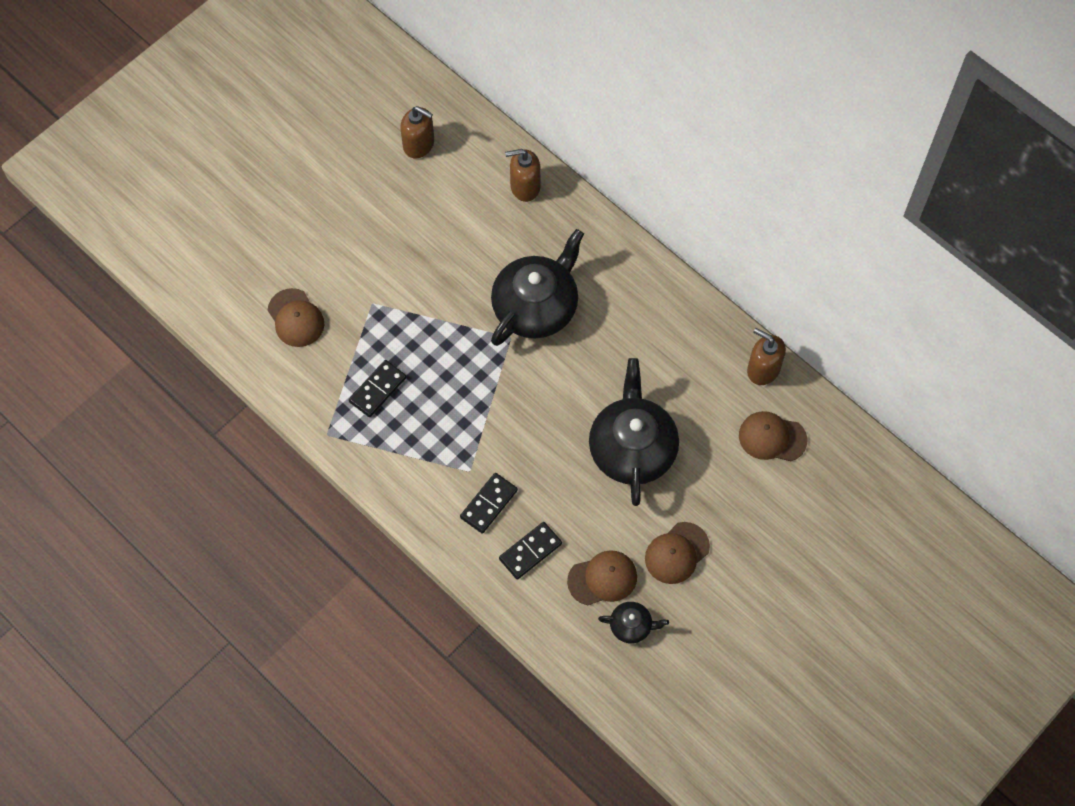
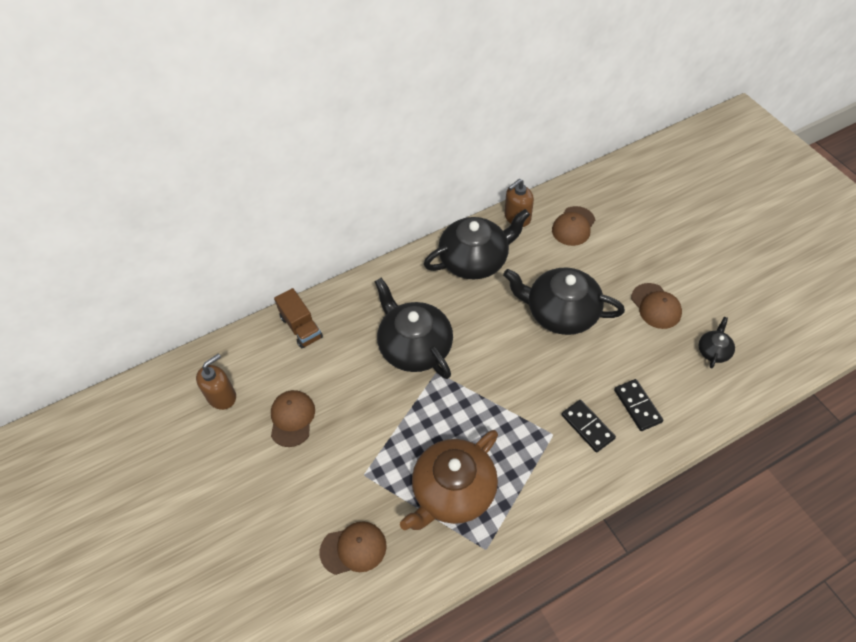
camera: 70 degrees left, 10 degrees down
black domino [349,360,406,417] -> brown teapot [400,430,498,530]
brown soap dispenser [505,149,541,202] -> brown truck [274,288,323,349]
brown cap [567,550,637,605] -> brown cap moved to [271,390,315,447]
none -> black teapot [424,209,530,279]

